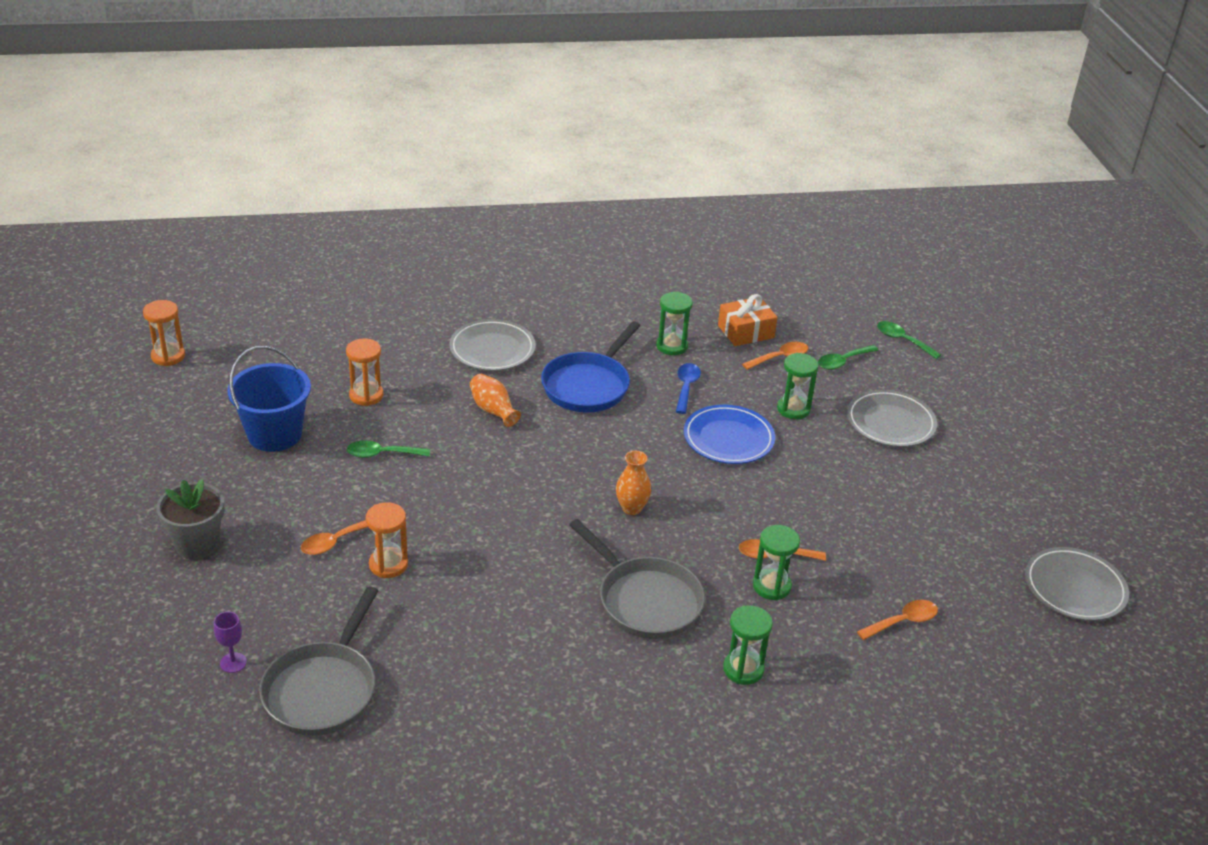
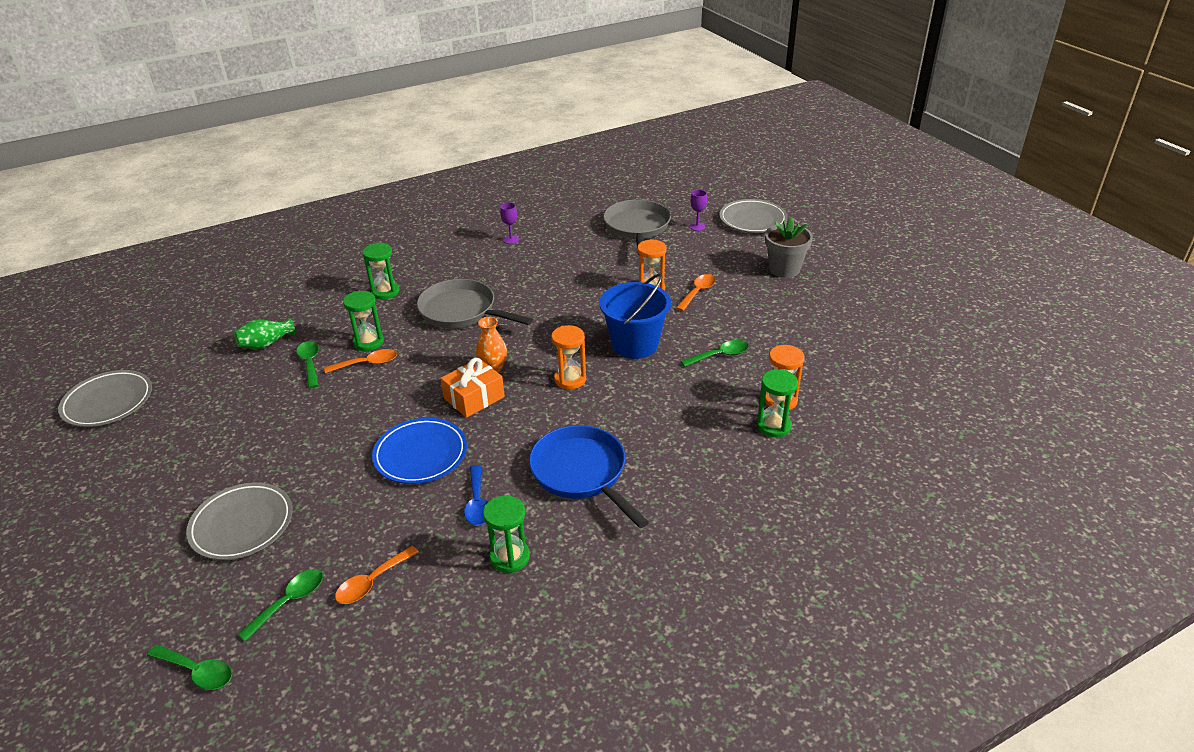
camera: 165 degrees right, 0 degrees up
orange hourglass [143,300,185,366] -> orange hourglass moved to [551,325,586,389]
blue bucket [227,346,311,452] -> blue bucket moved to [599,274,671,359]
grey plate [449,319,536,371] -> grey plate moved to [719,199,788,233]
orange vase [470,374,521,427] -> none
blue pan [541,321,640,412] -> blue pan turned 45 degrees counterclockwise [529,425,649,528]
orange gift [718,294,778,346] -> orange gift moved to [440,358,505,418]
green hourglass [777,353,819,419] -> green hourglass moved to [757,369,798,438]
orange spoon [857,600,938,640] -> green vase [234,318,295,349]
none -> green spoon [296,341,319,388]
none -> purple goblet [500,202,519,244]

